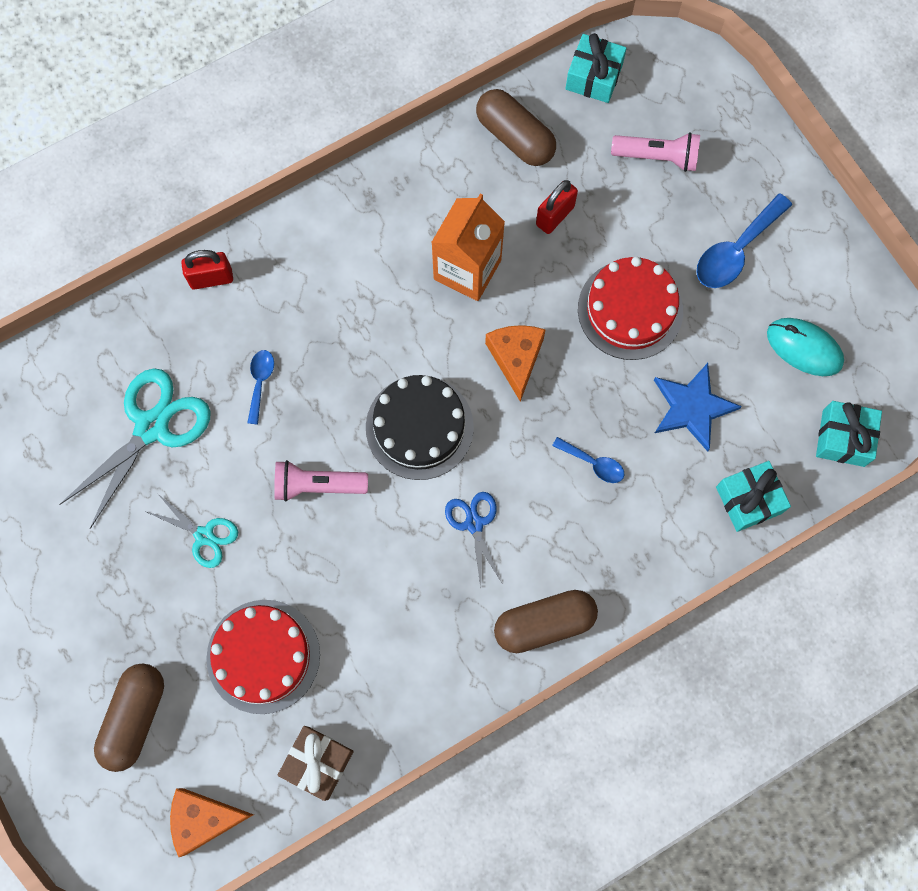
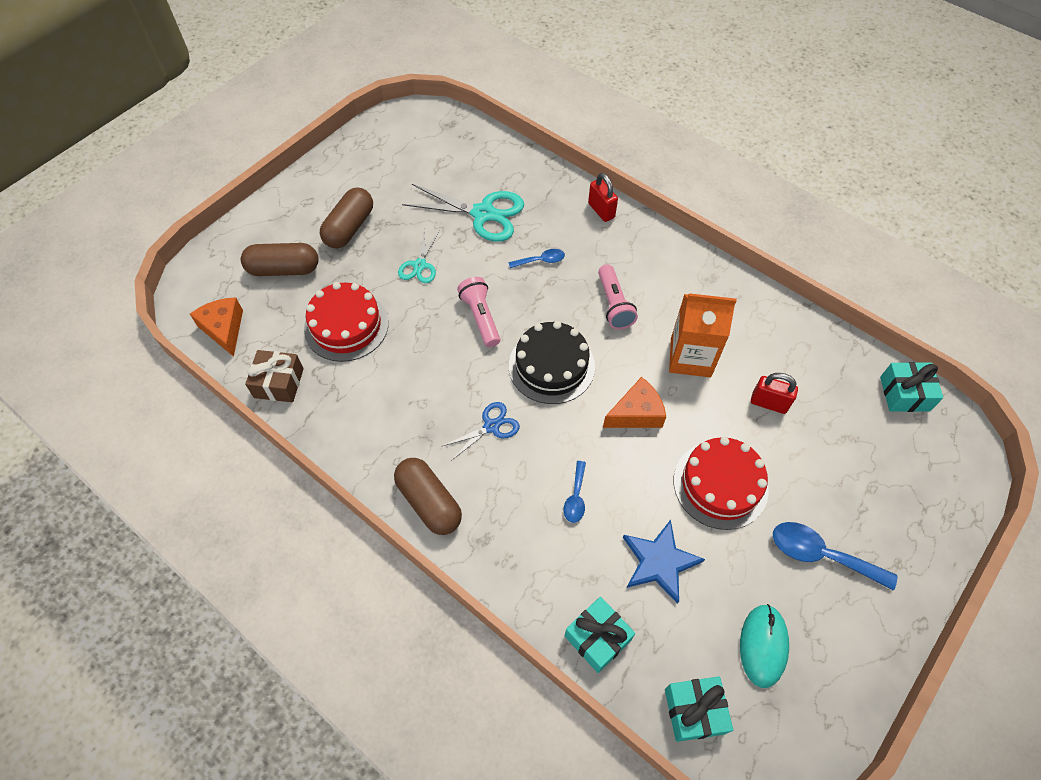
camera: 70 degrees right, 15 degrees down
brown capsule [476,89,556,166] -> brown capsule moved to [320,188,373,248]
pink flashlight [611,132,700,172] -> pink flashlight moved to [598,264,638,329]

